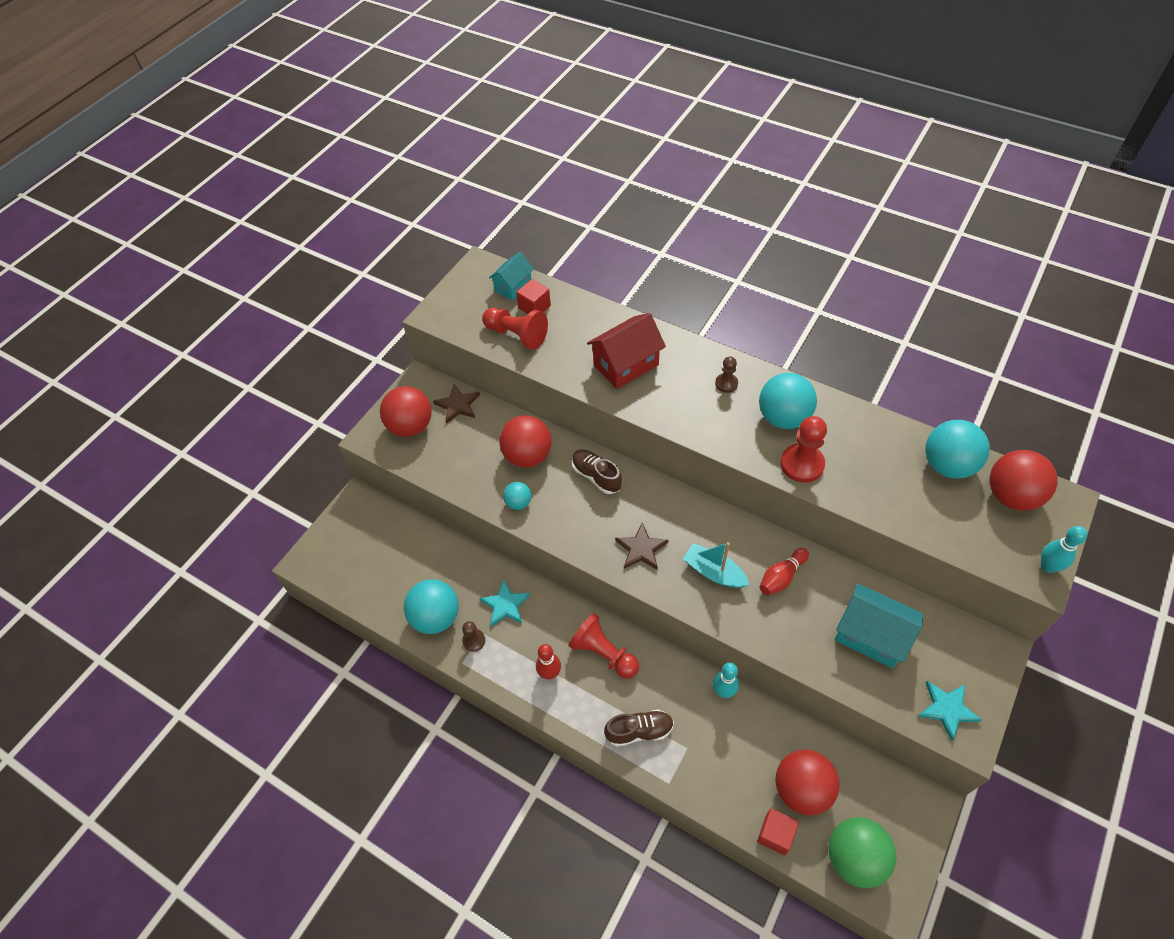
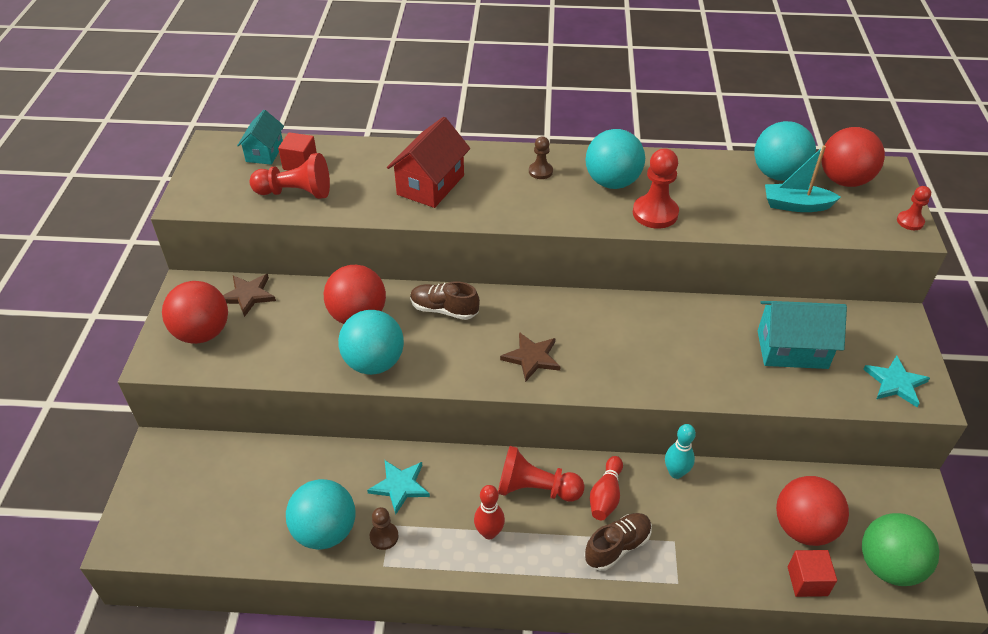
camera: 30 degrees left, 10 degrees down
turquoise ball [503,482,531,510] -> turquoise ball [338,310,404,375], size x1.90
turquoise boat [683,542,750,588] -> turquoise boat moved to [765,145,841,212]
red bowling pin [760,548,809,595] -> red bowling pin moved to [590,456,623,520]
turquoise bowling pin [1041,526,1087,573] -> red pawn [897,186,931,230]

